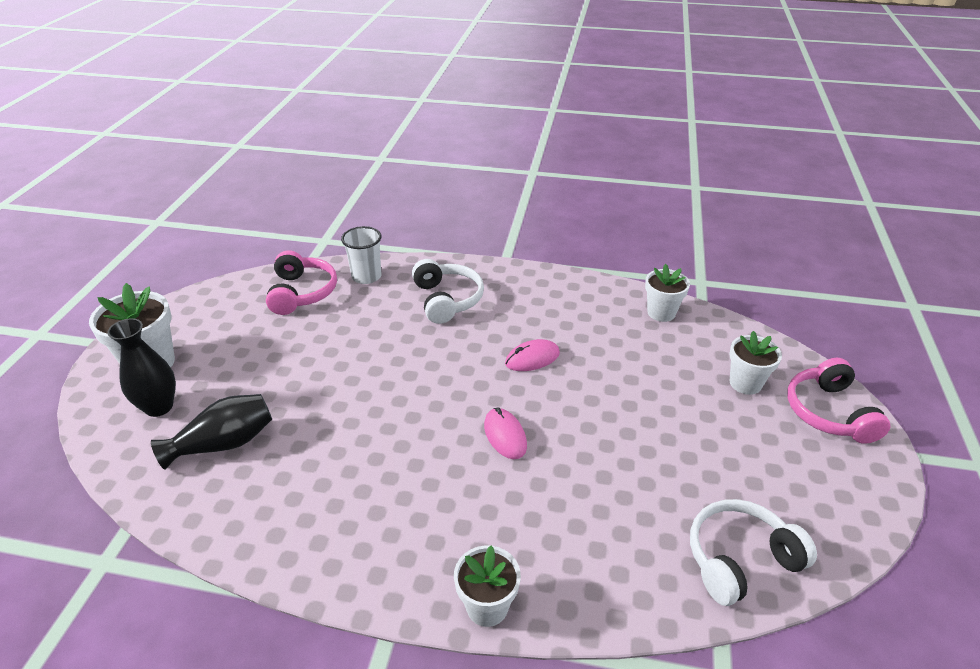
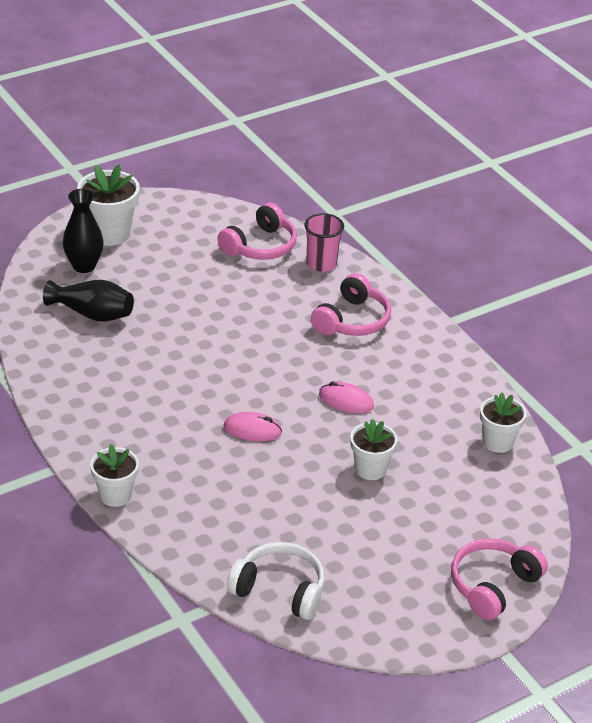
camera: 45 degrees right, 0 degrees up
white cup [341,226,382,284] -> pink cup [304,213,344,272]
white headphones [412,259,484,324] -> pink headphones [311,273,391,336]
pink mouse [484,407,527,459] -> pink mouse turned 75 degrees clockwise [224,412,282,441]
white flower pot [729,331,782,395] -> white flower pot moved to [350,419,397,480]

